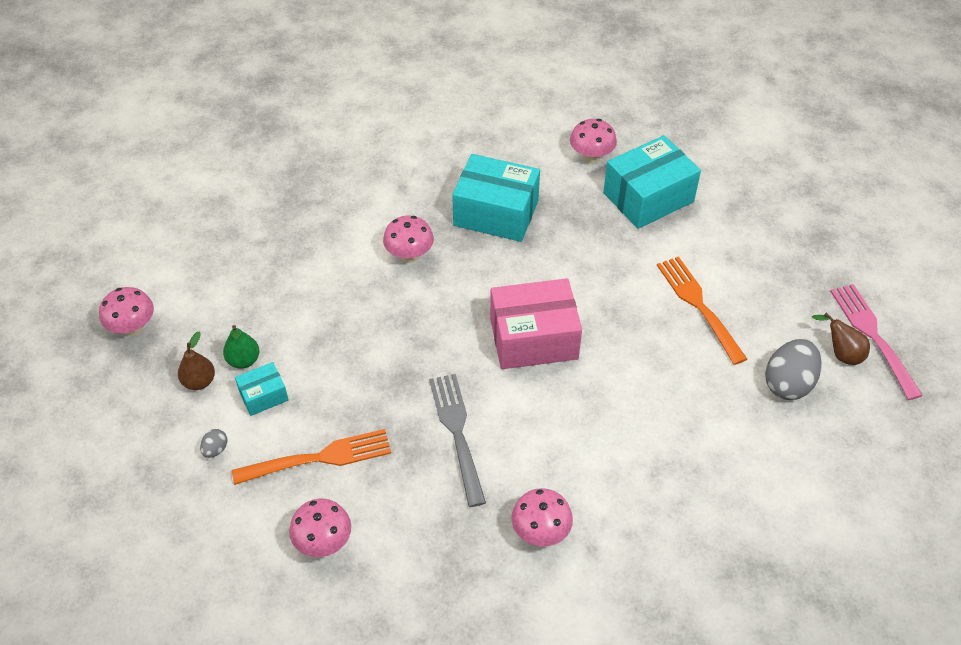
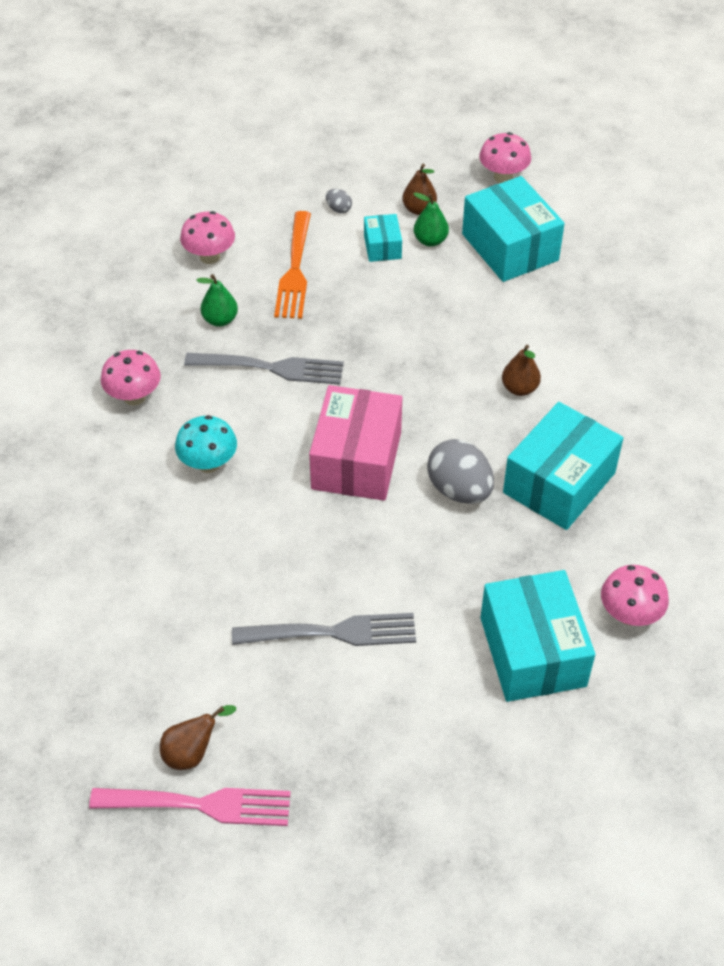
camera: 110 degrees right, 0 degrees up
pink mushroom [383,216,434,263] -> brown pear [502,345,541,396]
orange fork [657,256,747,365] -> grey fork [232,613,416,646]
grey egg [765,339,822,400] -> grey egg moved to [427,439,494,504]
none -> turquoise mushroom [175,415,237,473]
none -> green pear [196,274,238,327]
none -> turquoise box [462,176,565,282]

